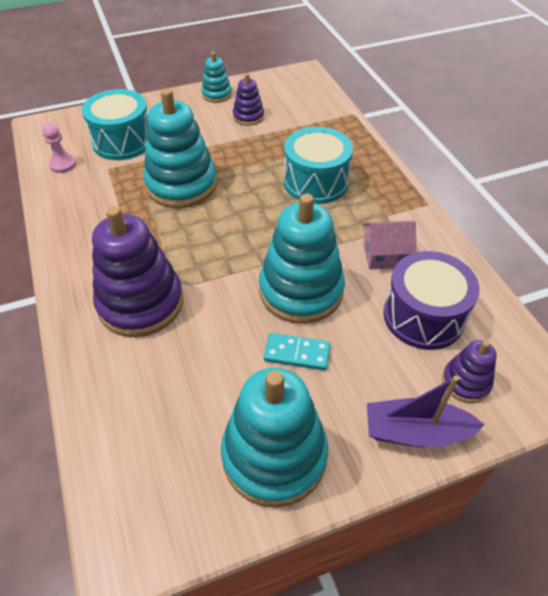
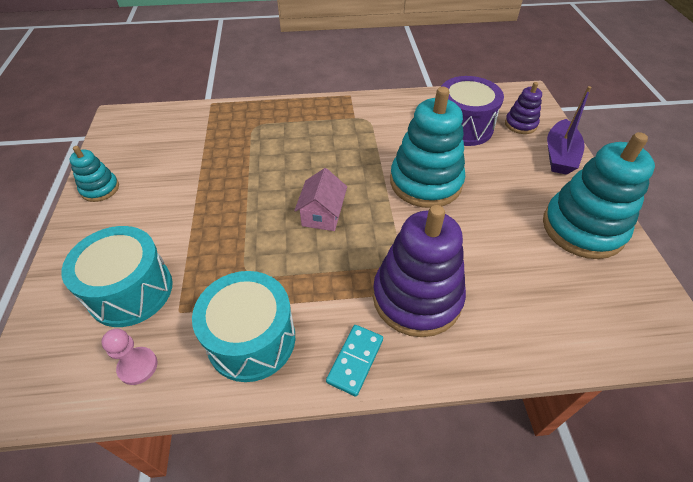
camera: 75 degrees left, 0 degrees up
turquoise stacking toy [144,88,217,208] -> none
purple stacking toy [233,73,264,126] -> none
turquoise domino [264,333,330,370] -> turquoise domino moved to [326,325,383,397]
turquoise drum [284,127,353,204] -> turquoise drum moved to [192,271,295,382]
pink house [363,221,416,269] -> pink house moved to [294,168,347,231]

